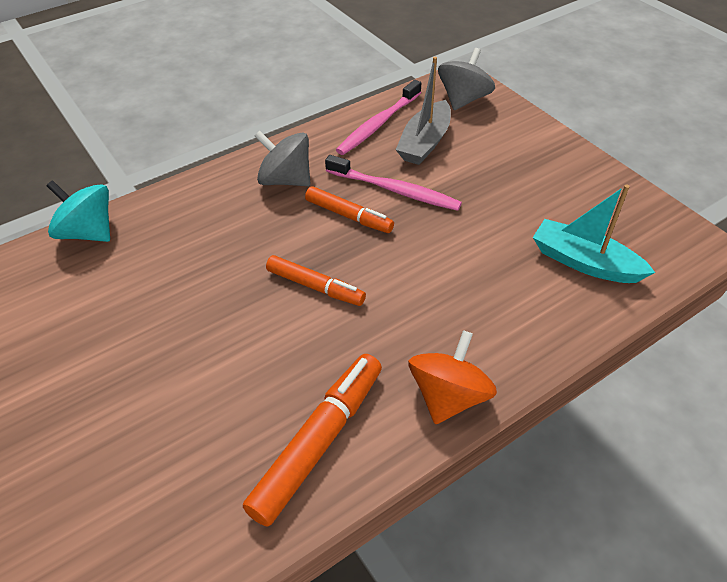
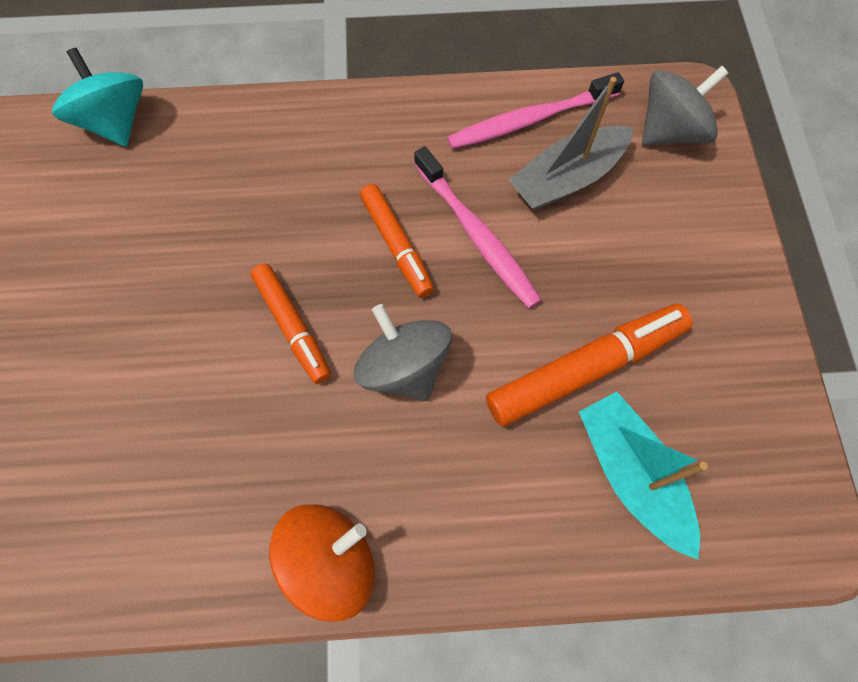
camera: 30 degrees right, 20 degrees up
orange marker [243,354,382,527] -> orange marker moved to [486,304,692,427]
grey spinning top [255,130,310,186] -> grey spinning top moved to [354,304,452,401]

